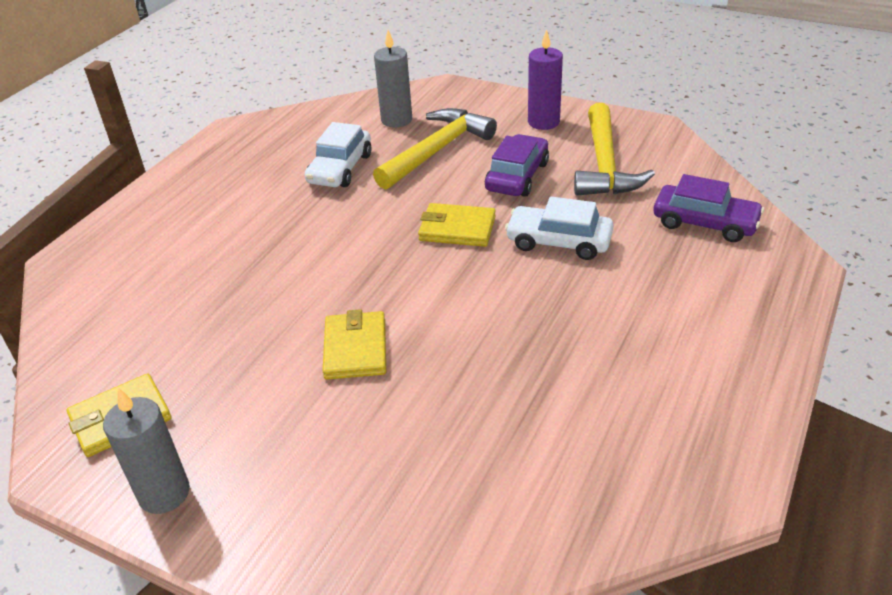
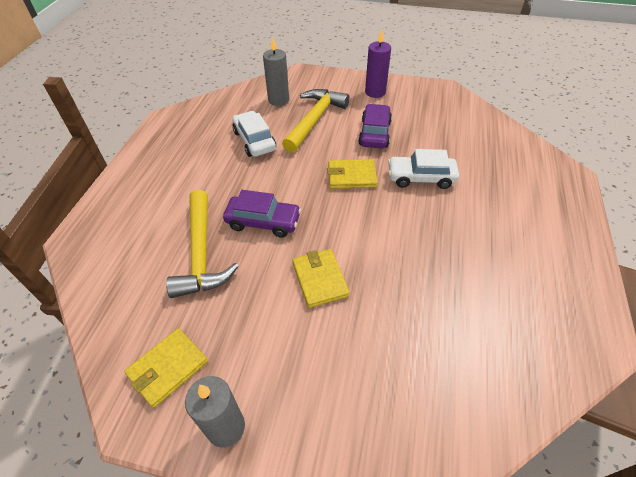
camera: 15 degrees left, 10 degrees up
white car [305,122,371,187] -> white car turned 150 degrees clockwise [232,111,276,157]
yellow hammer [574,103,655,196] -> yellow hammer moved to [166,190,239,298]
purple car [653,174,764,242] -> purple car moved to [223,190,301,238]

